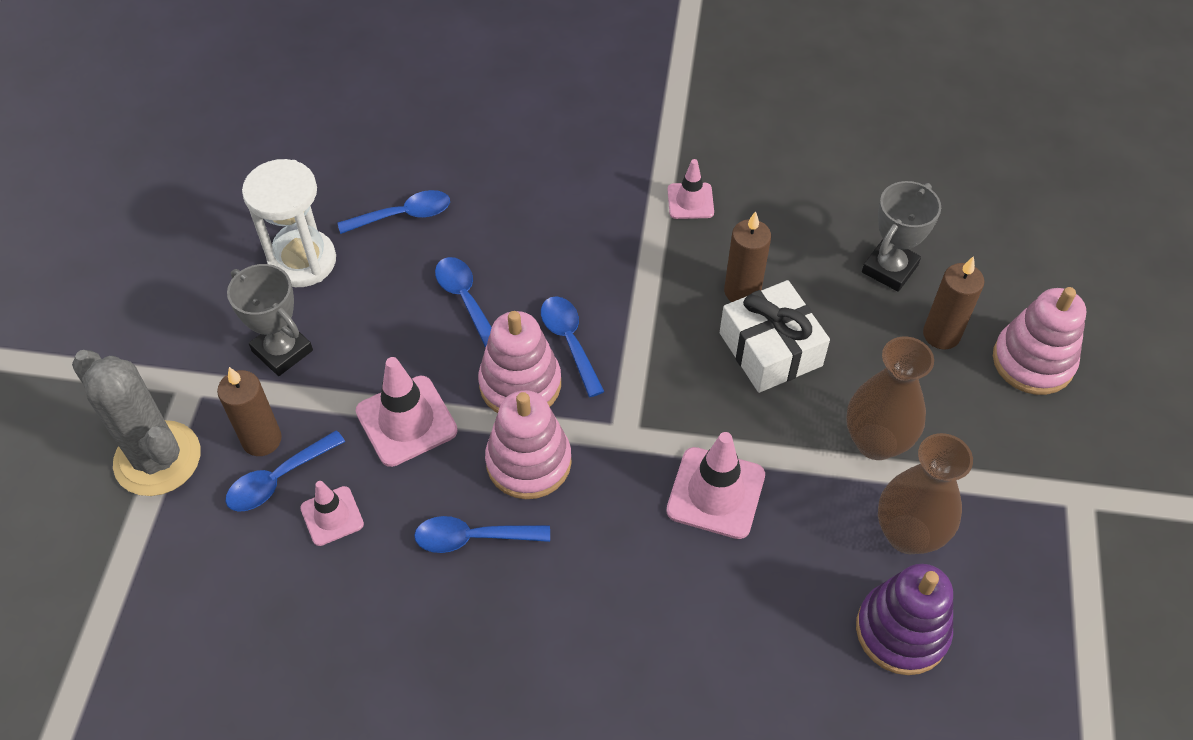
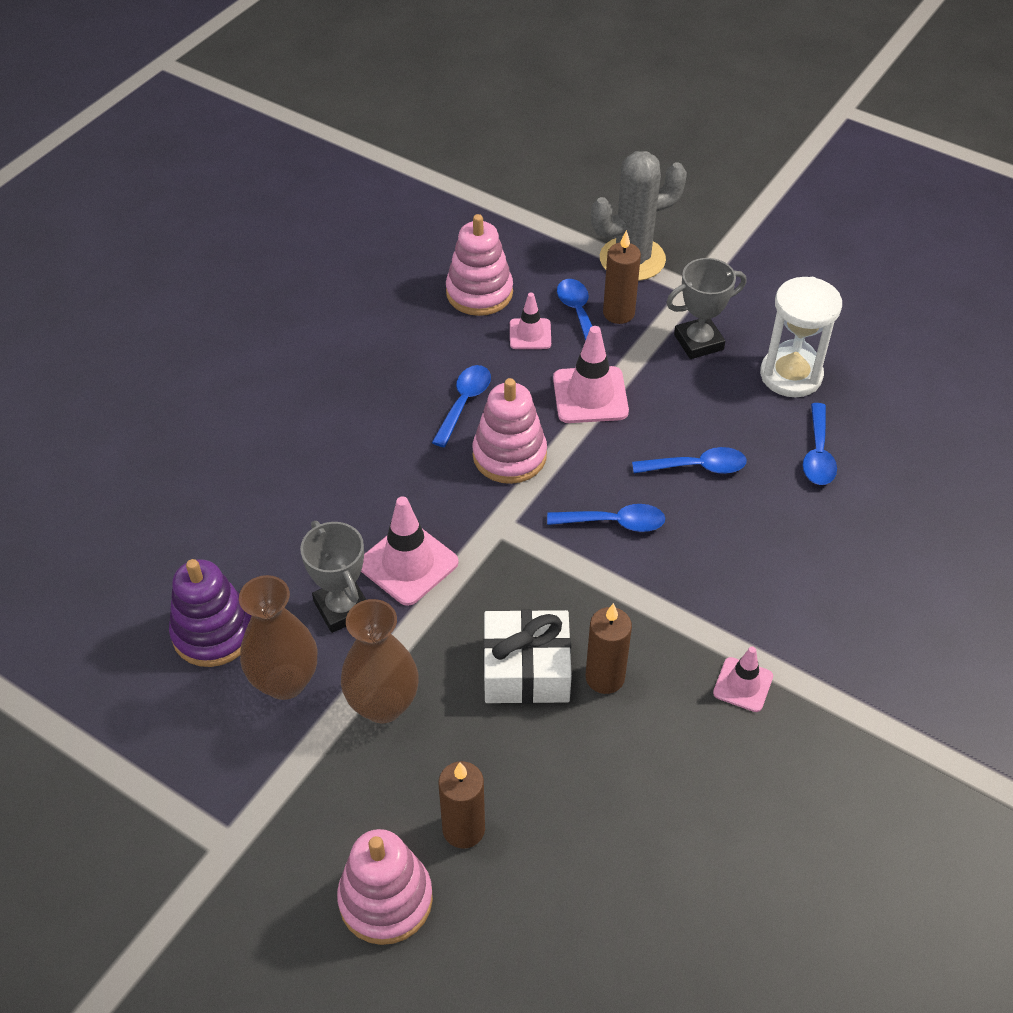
camera: 115 degrees right, 5 degrees down
pink stacking toy [478,311,561,413] -> pink stacking toy moved to [446,214,513,316]
grey trophy [862,181,941,292] -> grey trophy moved to [300,521,366,633]

